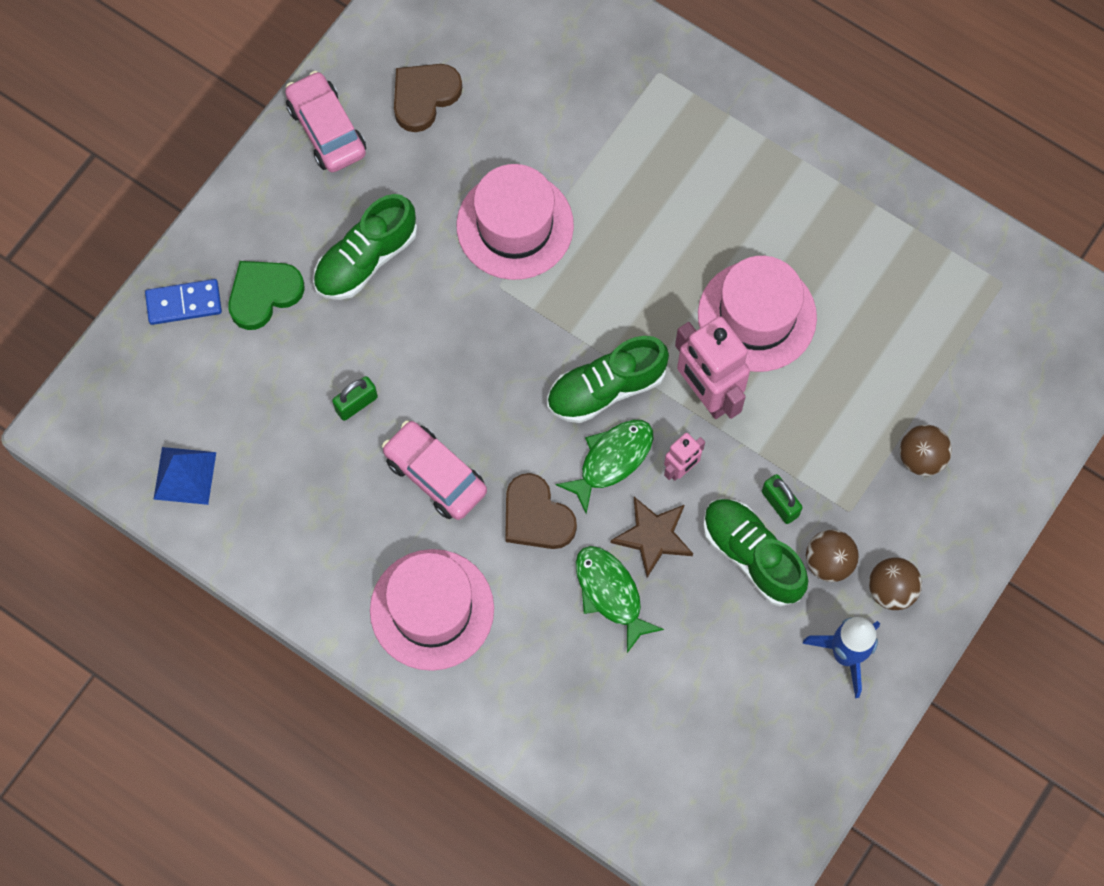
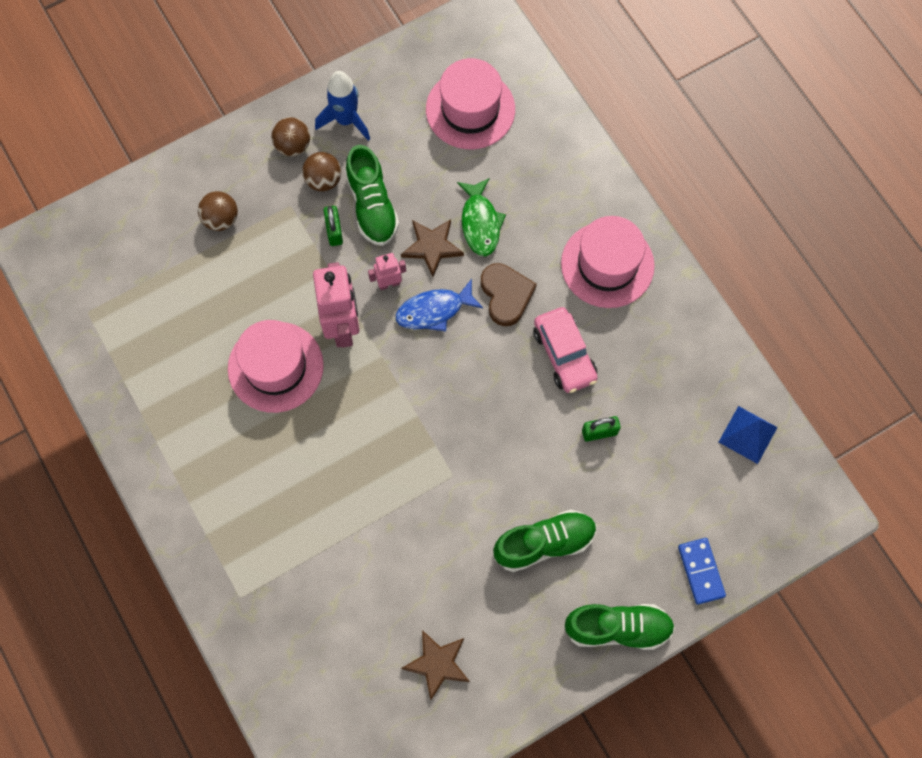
camera: 155 degrees left, 0 degrees up
blue domino [145,279,222,325] -> blue domino turned 60 degrees clockwise [678,538,726,605]
green heart [228,261,305,330] -> none
pink car [285,71,366,172] -> none
brown heart [394,64,462,132] -> brown star [401,630,470,700]
pink hat [457,164,574,280] -> pink hat moved to [426,58,515,149]
green shoe [547,336,669,423] -> green shoe moved to [564,604,675,650]
green fish [556,420,653,514] -> blue fish [396,279,483,332]

